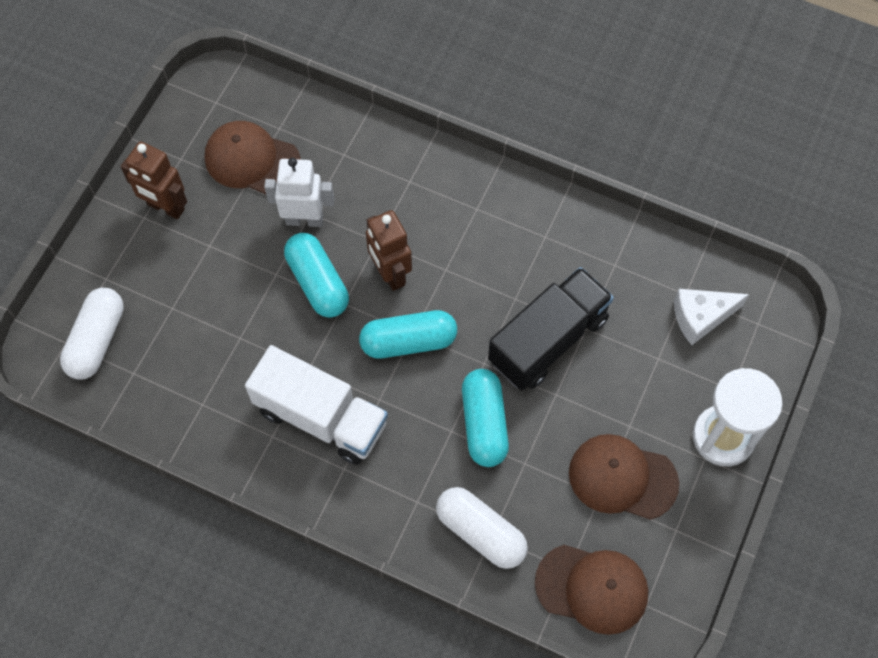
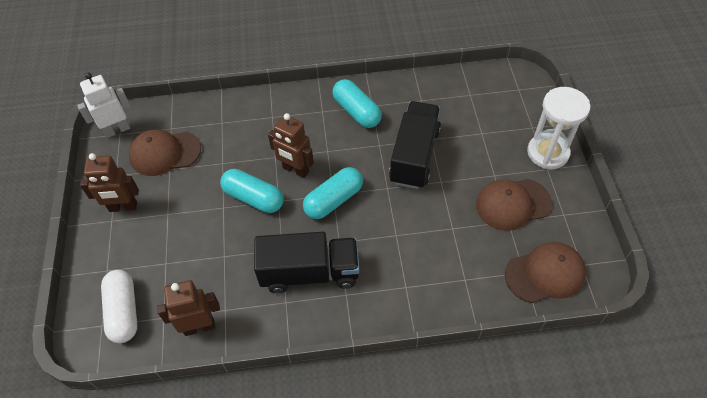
camera: 30 degrees left, 10 degrees down
white truck [245,345,388,465] -> black truck [254,232,359,293]
white robot [264,158,334,227] -> white robot moved to [77,73,131,138]
white capsule [436,487,528,569] -> none
turquoise capsule [462,369,509,467] -> turquoise capsule moved to [332,79,382,128]
white cheese [674,289,749,345] -> none
none -> brown robot [157,280,220,336]

